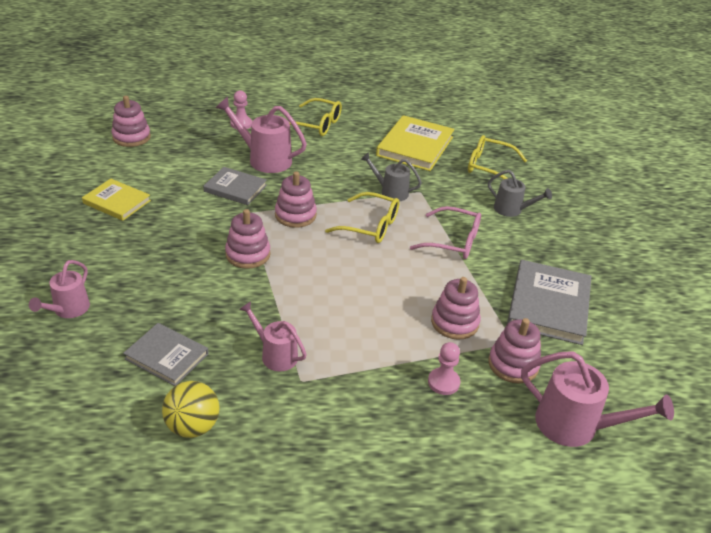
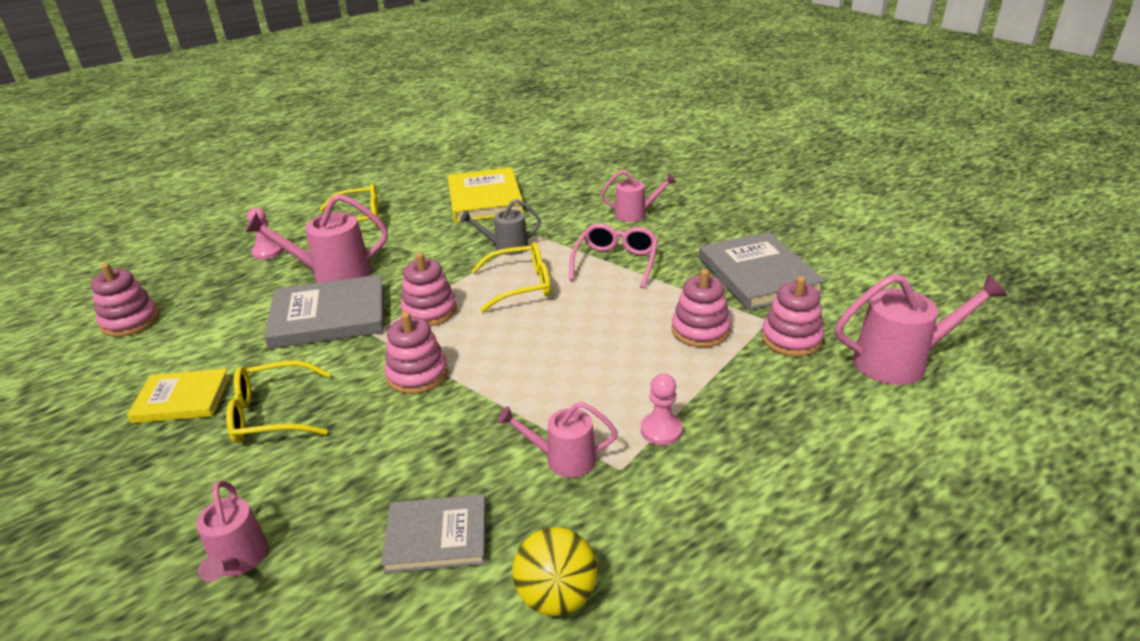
camera: 30 degrees left, 5 degrees down
grey book [203,167,267,205] -> grey book [264,275,384,349], size x1.59
pink glasses [410,206,481,259] -> pink glasses turned 60 degrees counterclockwise [570,224,658,288]
pink pawn [428,342,461,395] -> pink pawn moved to [641,374,683,445]
yellow glasses [468,135,527,179] -> yellow glasses moved to [226,360,331,443]
grey watering can [488,170,552,217] -> pink watering can [601,170,676,222]

